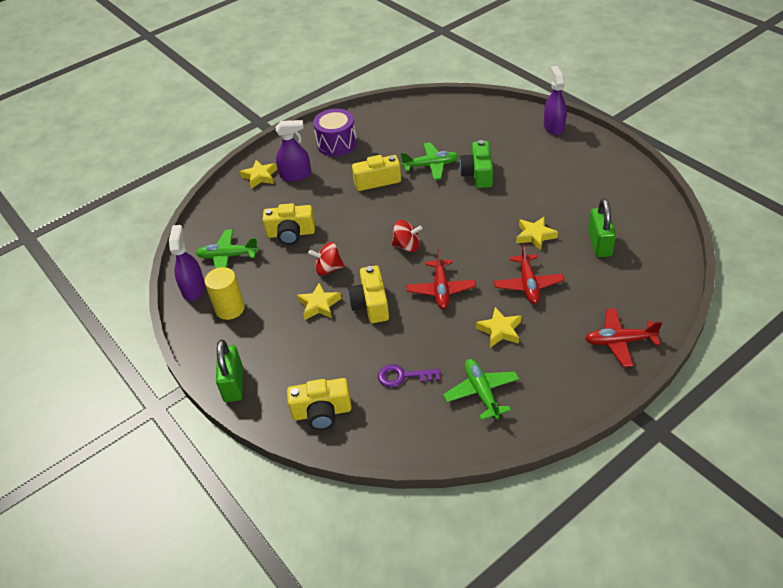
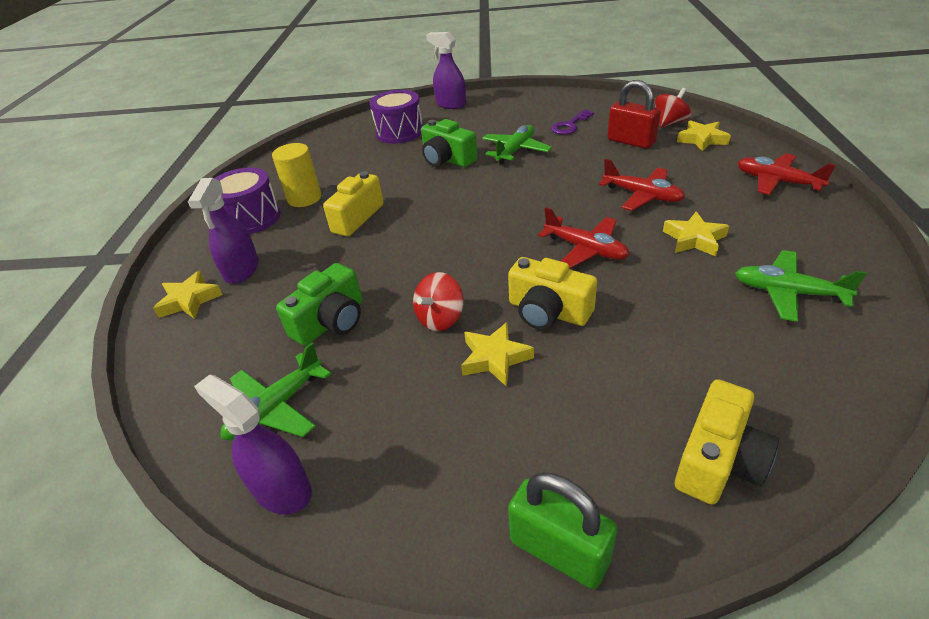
camera: 50 degrees left, 5 degrees down
yellow cylinder [205,267,245,320] -> yellow cylinder moved to [272,143,321,207]
yellow camera [263,203,315,245] -> green camera [276,263,362,346]
purple spray bottle [276,120,311,181] -> purple spray bottle turned 150 degrees clockwise [188,178,259,284]
purple key [378,364,441,387] -> purple key moved to [551,110,594,135]
red spinning top [392,220,423,252] -> red spinning top moved to [655,88,691,128]
green plane [401,142,459,180] -> green plane moved to [482,125,552,164]
yellow star [516,216,558,251] -> yellow star moved to [677,120,731,152]
red plane [585,308,662,367] -> red plane turned 90 degrees clockwise [737,153,836,195]
green padlock [588,199,616,257] -> red padlock [608,80,661,149]
none -> purple drum [370,90,423,144]

